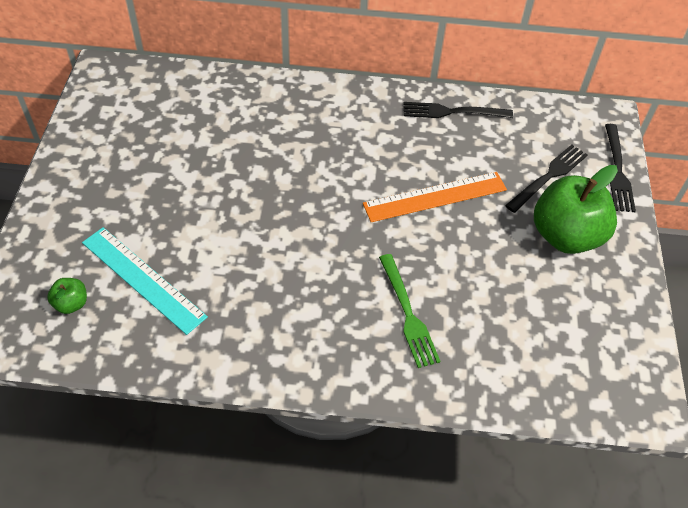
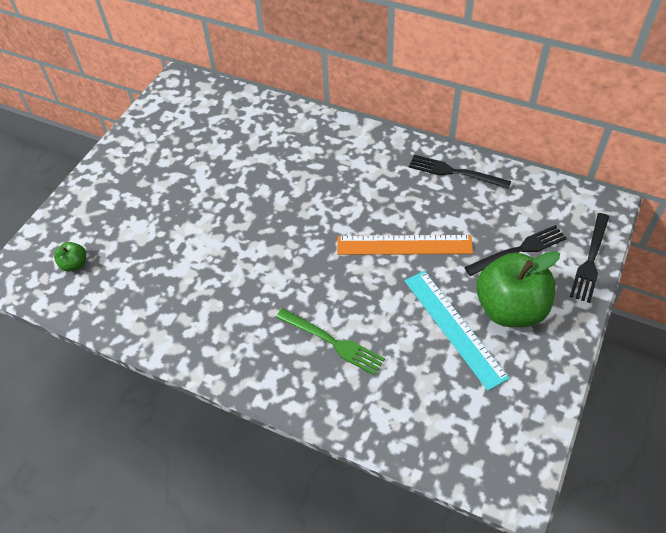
camera: 25 degrees right, 0 degrees up
turquoise ruler [82,227,208,335] -> turquoise ruler moved to [405,271,509,391]
green fork [379,254,441,368] -> green fork turned 60 degrees counterclockwise [276,308,385,375]

